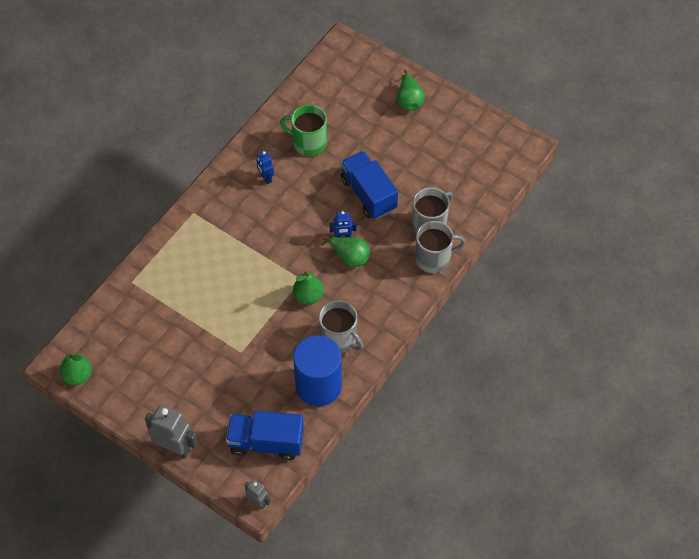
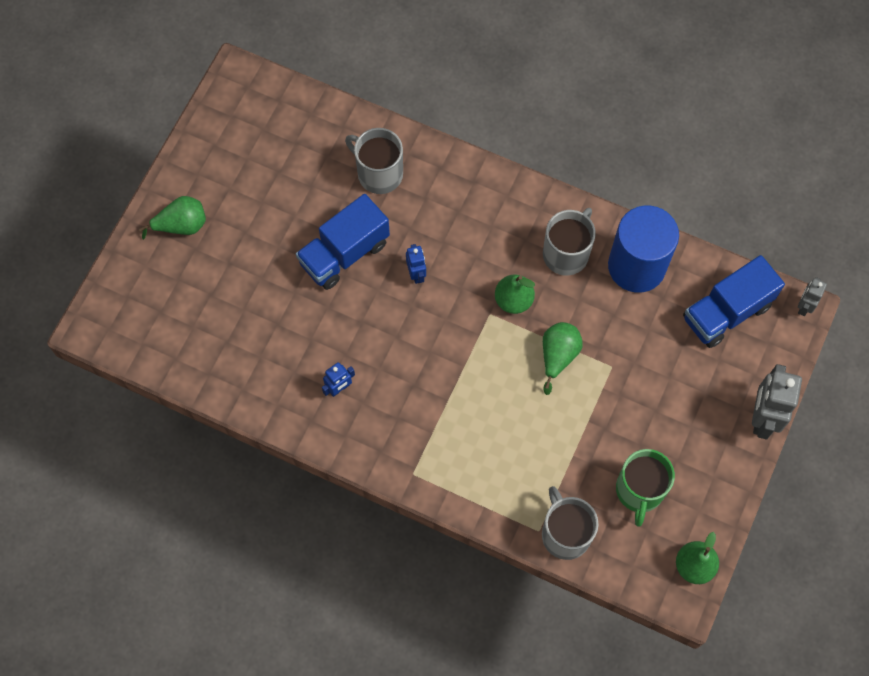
camera: 100 degrees left, 10 degrees up
blue truck [226,411,304,460] -> blue truck turned 60 degrees clockwise [683,255,785,348]
green mug [280,105,327,156] -> green mug moved to [616,449,675,526]
green pear [322,237,370,267] -> green pear moved to [543,322,583,395]
grey mug [415,221,466,273] -> grey mug moved to [542,486,599,560]

